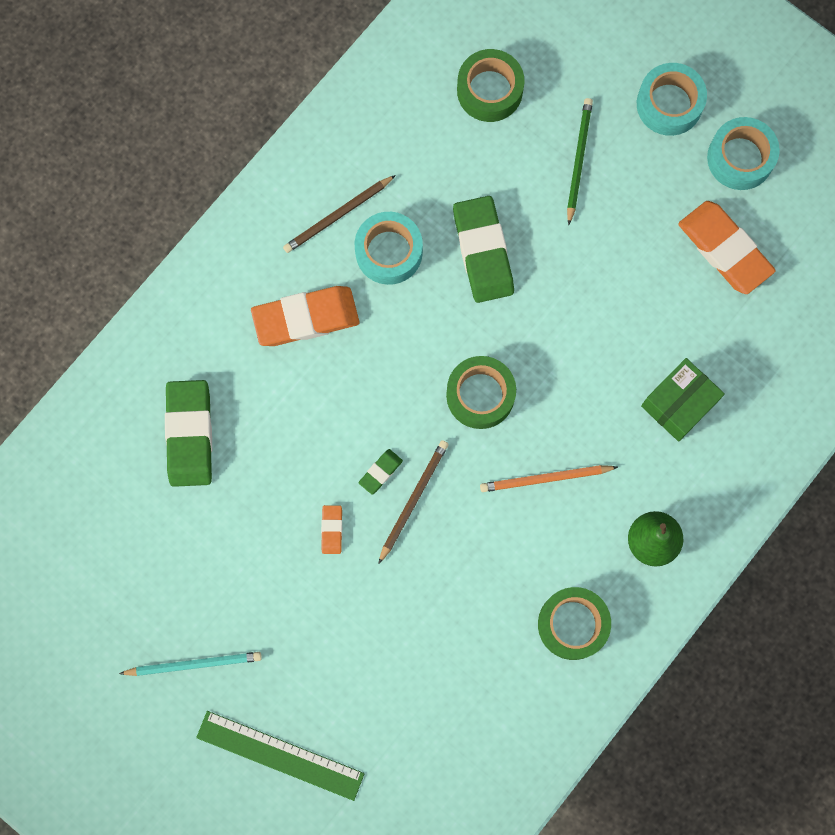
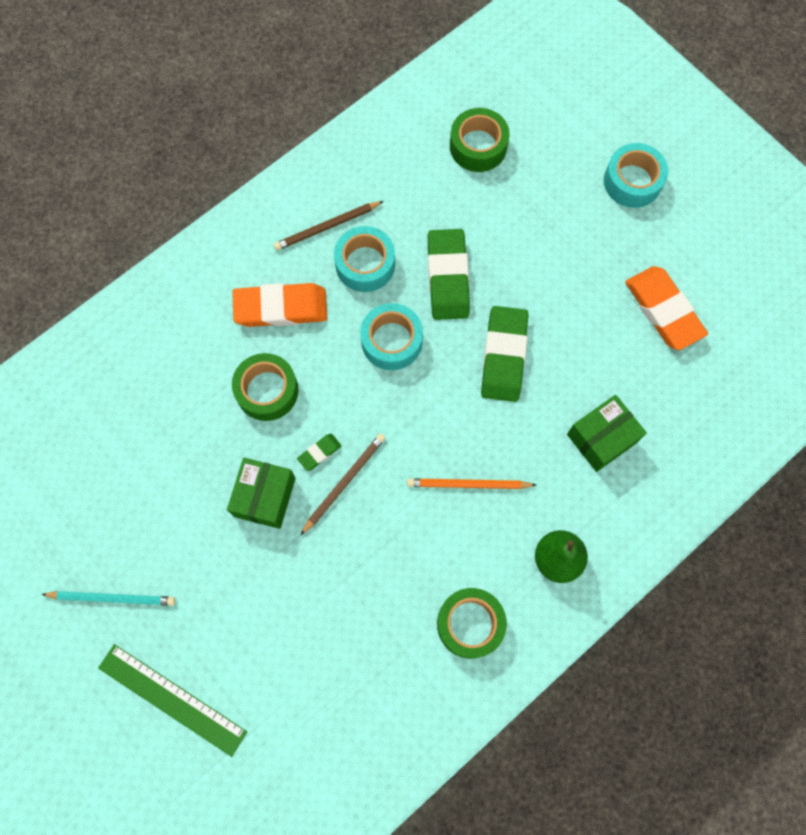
camera: 10 degrees right, 5 degrees down
green eraser [165,380,212,487] -> green eraser moved to [481,306,528,402]
orange eraser [321,505,342,554] -> green box [227,458,296,529]
green tape [446,356,516,429] -> green tape moved to [232,353,298,421]
green pencil [567,98,593,225] -> none
turquoise tape [707,117,780,190] -> turquoise tape moved to [360,303,423,370]

